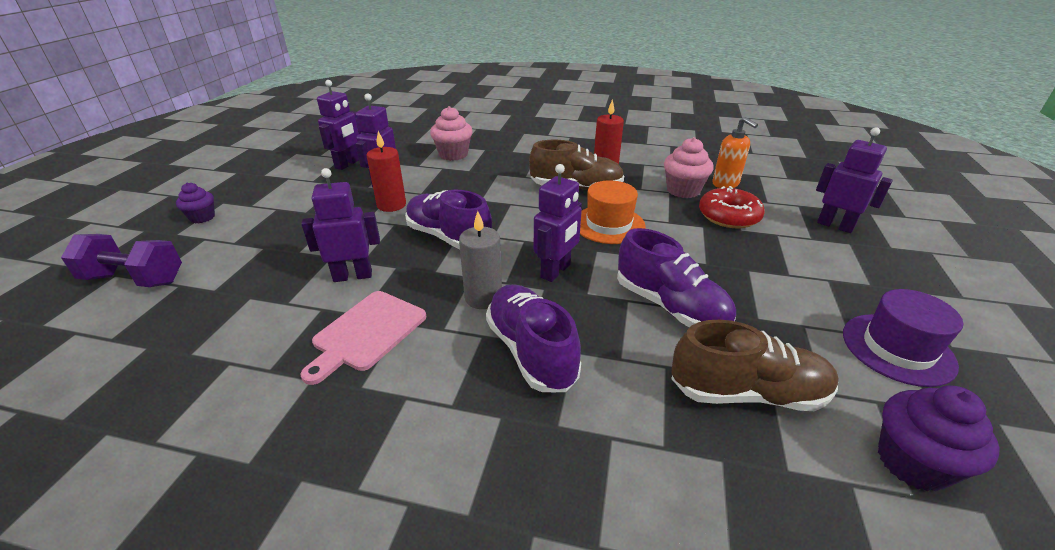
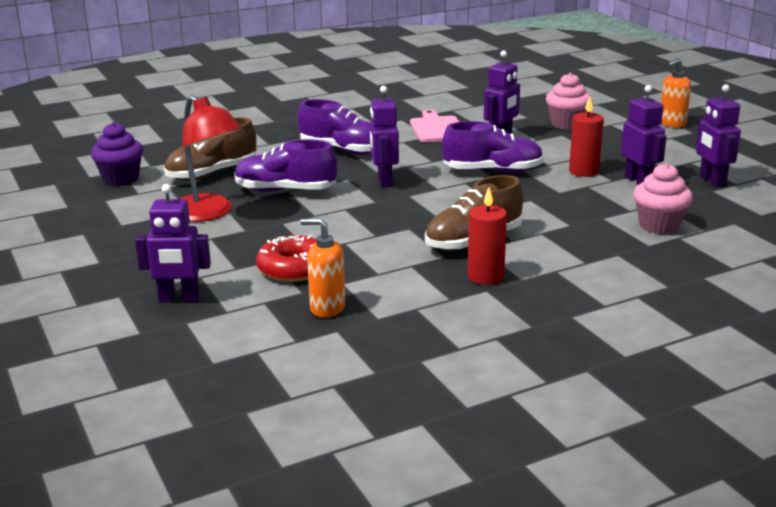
camera: 140 degrees right, 10 degrees down
purple dumbbell [61,234,182,287] -> none
purple cupcake [176,182,215,223] -> orange soap dispenser [661,58,691,128]
grey candle [459,211,502,309] -> none
orange hat [580,181,646,244] -> none
pink cupcake [664,137,714,198] -> pink cupcake moved to [546,73,592,130]
purple hat [843,289,963,387] -> none
none -> red lamp [180,95,242,222]

